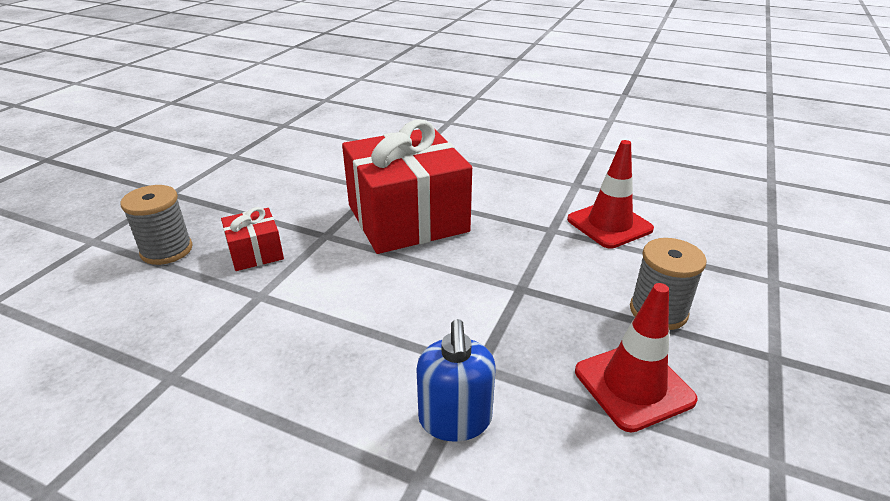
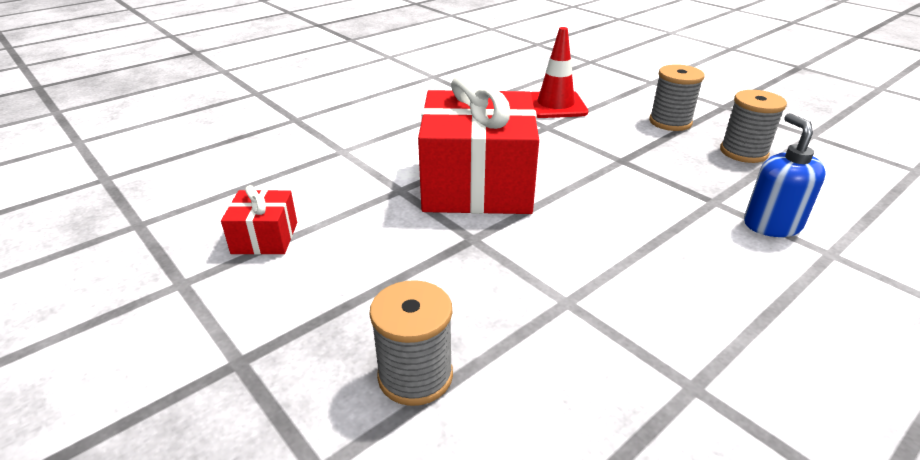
camera: 65 degrees left, 0 degrees up
red gift [221,207,284,271] -> red gift moved to [221,185,297,255]
blue soap dispenser [416,319,496,441] -> blue soap dispenser turned 120 degrees counterclockwise [744,113,826,237]
red traffic cone [575,283,698,433] -> grey spool [720,90,787,163]

